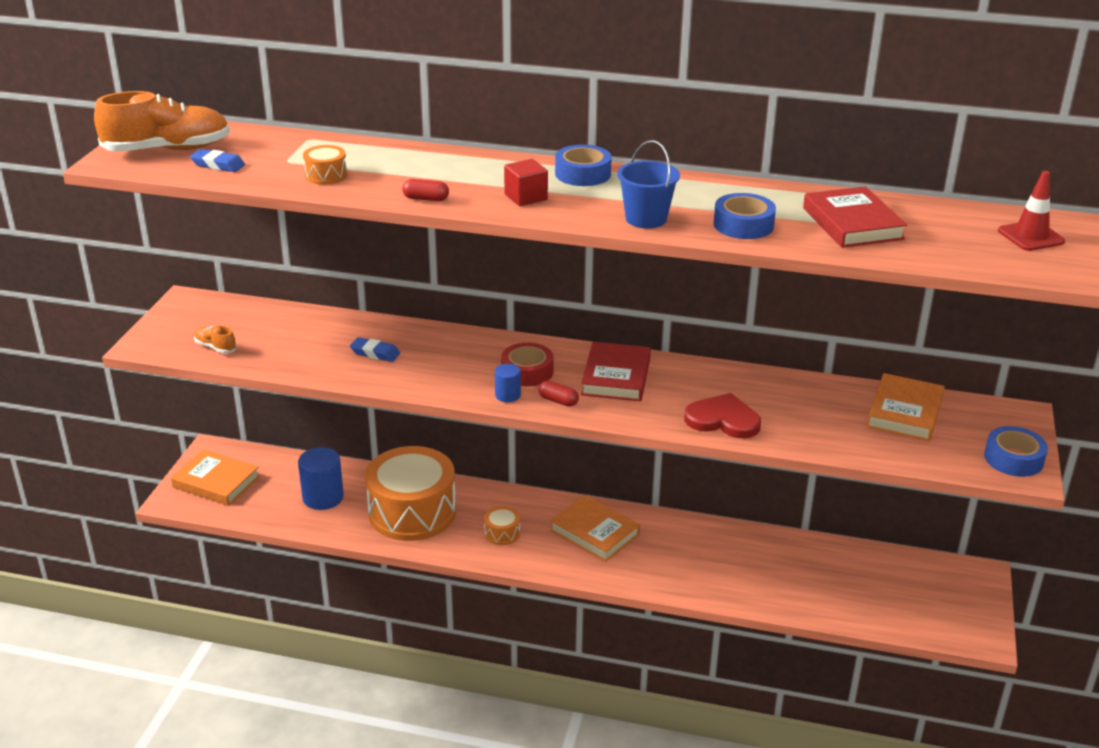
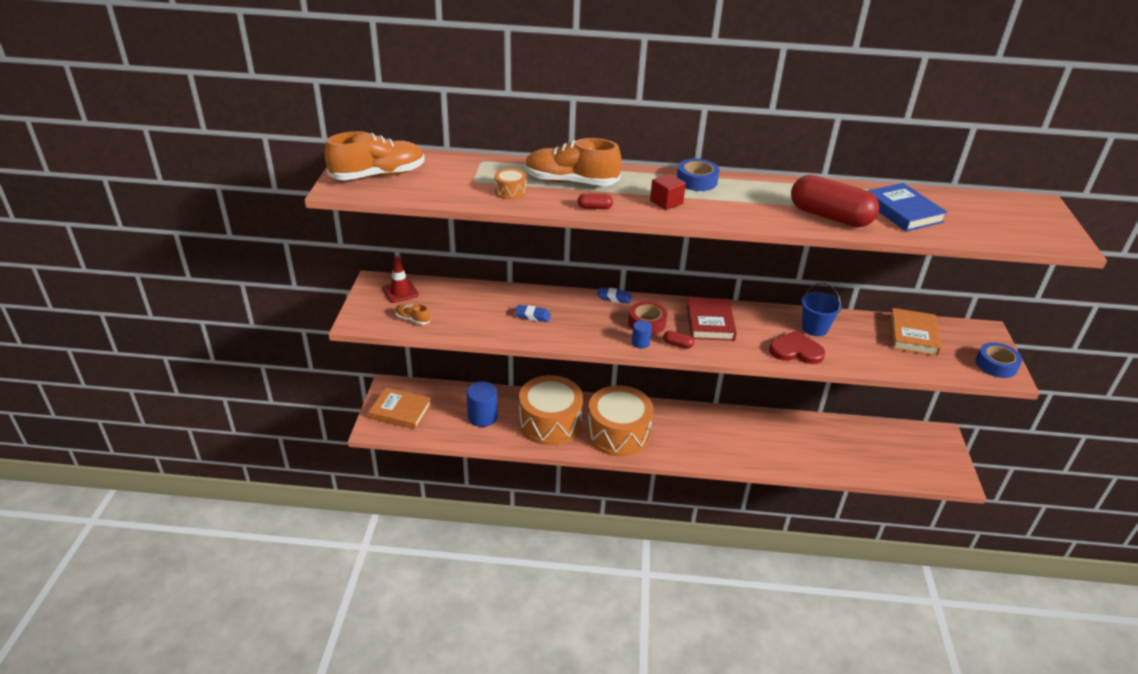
camera: 10 degrees left, 5 degrees up
blue eraser [190,149,245,172] -> blue eraser moved to [597,287,632,304]
orange drum [484,506,520,545] -> orange drum [587,385,653,457], size x2.49
orange book [550,495,640,562] -> none
blue bucket [617,140,680,228] -> blue bucket moved to [801,283,842,336]
blue tape [713,193,776,239] -> red capsule [791,175,879,227]
red book [803,186,907,248] -> blue book [867,183,948,231]
red traffic cone [998,171,1065,251] -> red traffic cone moved to [382,256,419,303]
none -> orange shoe [525,138,622,186]

